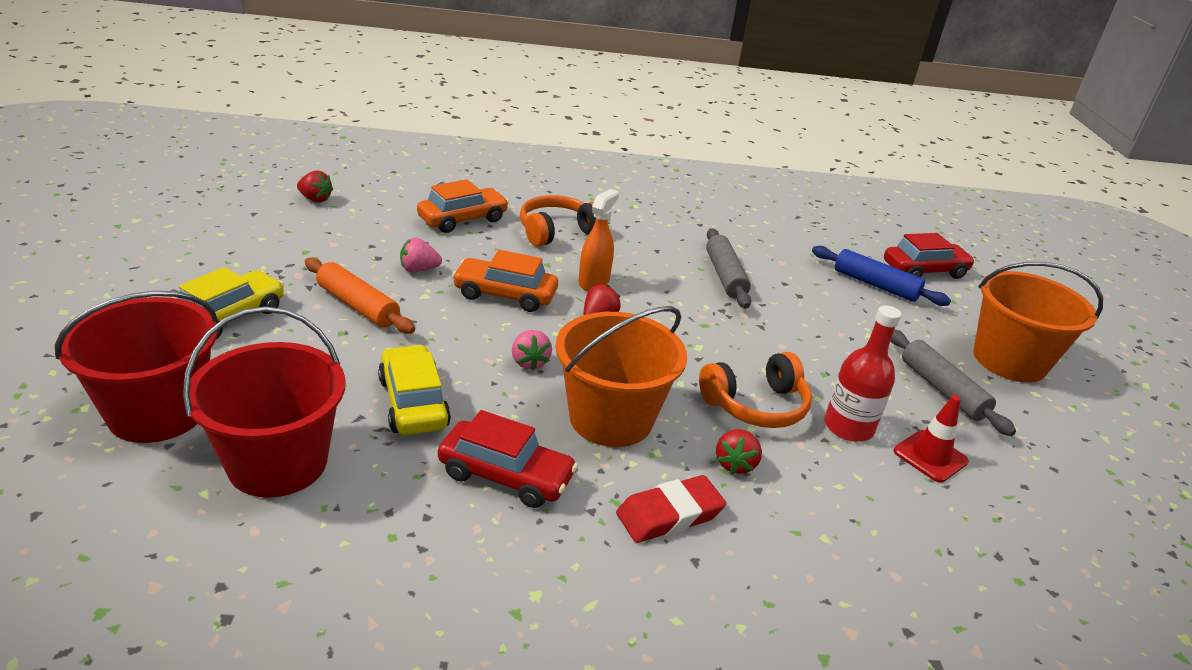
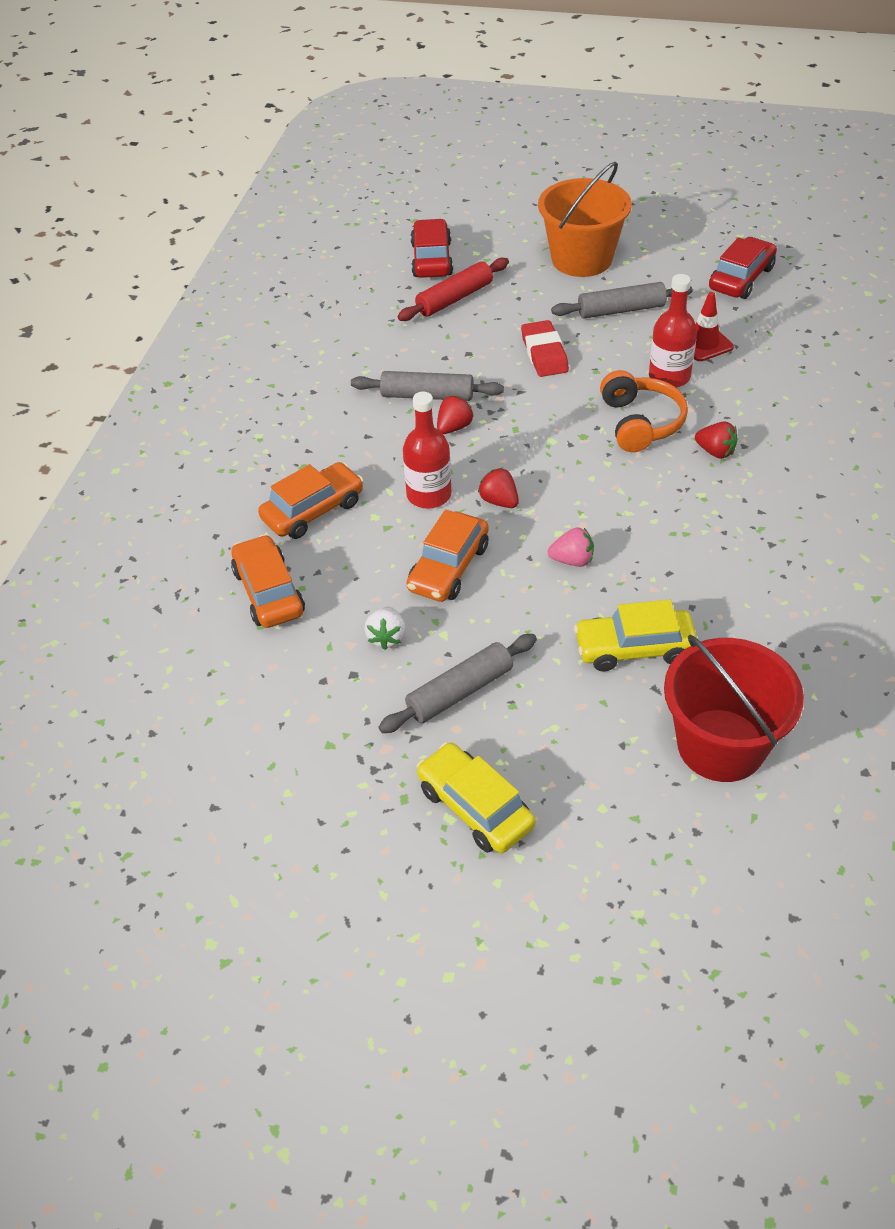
camera: 70 degrees left, 15 degrees up
red bucket [55,291,218,443] -> none
red strawberry [297,170,333,203] -> red strawberry moved to [437,396,474,434]
orange rolling pin [305,257,415,334] -> grey rolling pin [378,634,537,733]
pink strawberry [400,237,442,272] -> white strawberry [364,607,406,650]
red car [438,410,578,508] -> red car moved to [709,237,777,299]
orange headphones [520,195,596,247] -> orange car [258,462,363,539]
orange bucket [555,306,687,447] -> none
orange spray bottle [578,189,619,291] -> red bottle [403,392,452,509]
red eraser [616,475,726,543] -> red eraser moved to [521,320,569,377]
blue rolling pin [812,246,951,306] -> red rolling pin [398,258,509,321]

